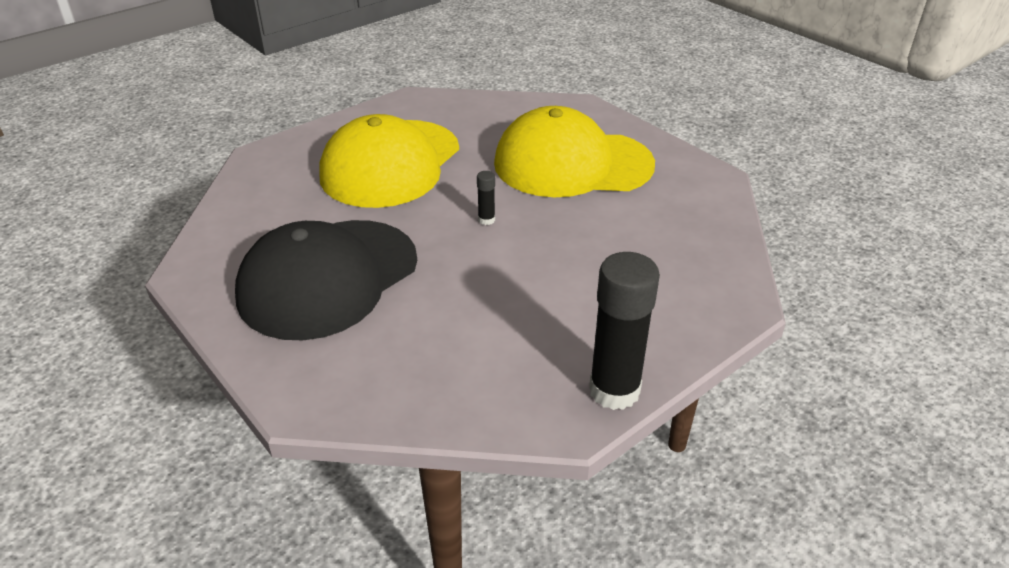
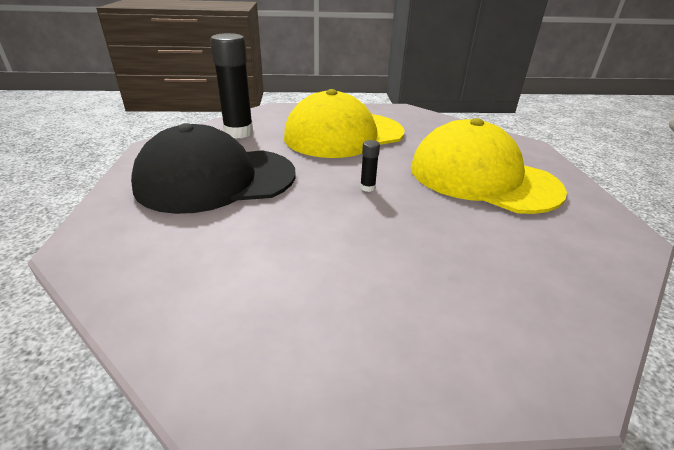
camera: 35 degrees right, 5 degrees down
black glue stick [589,252,660,410] -> black glue stick moved to [210,33,253,139]

